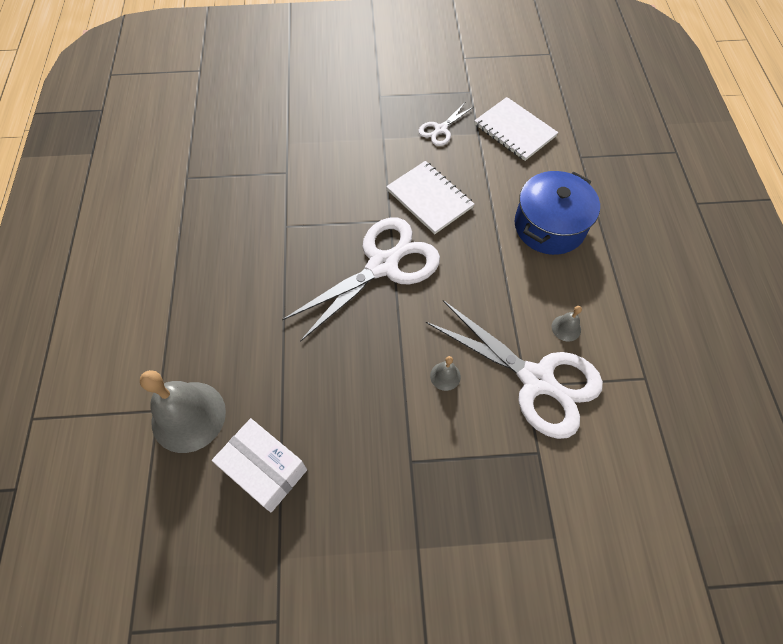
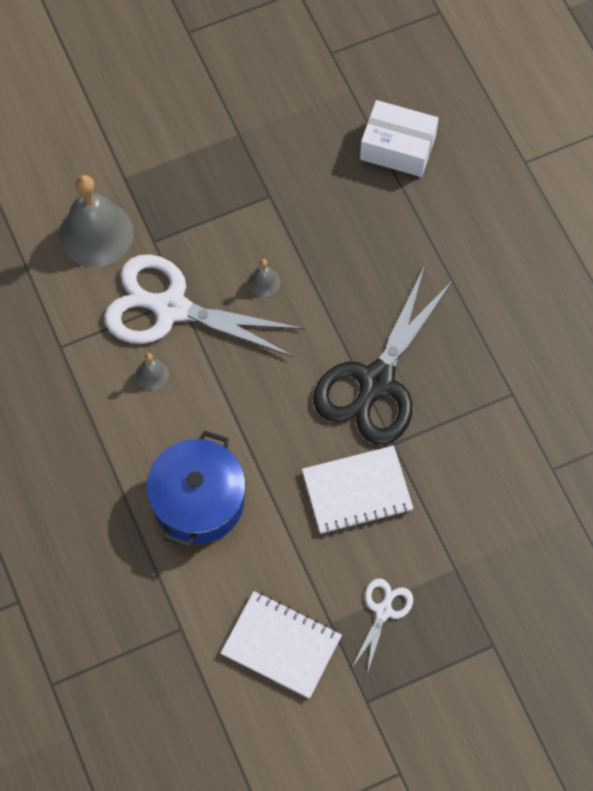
camera: 160 degrees right, 5 degrees up
grey bell [140,370,226,453] -> grey bell moved to [59,175,134,267]
white scissors [282,218,440,342] -> black scissors [313,268,454,445]
white notebook [386,161,474,234] -> white notebook turned 45 degrees counterclockwise [302,446,414,534]

